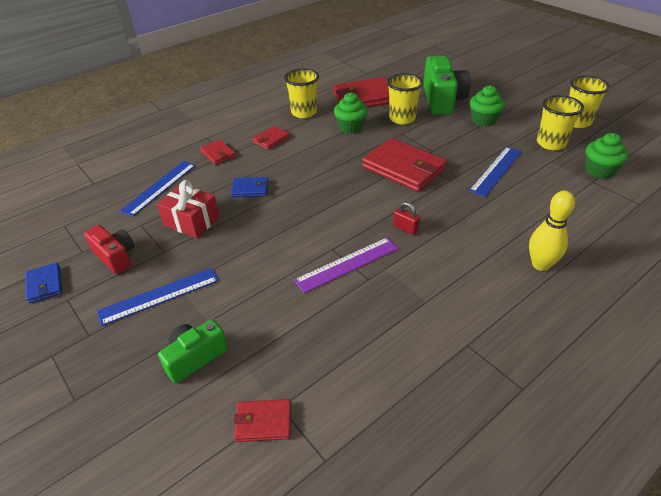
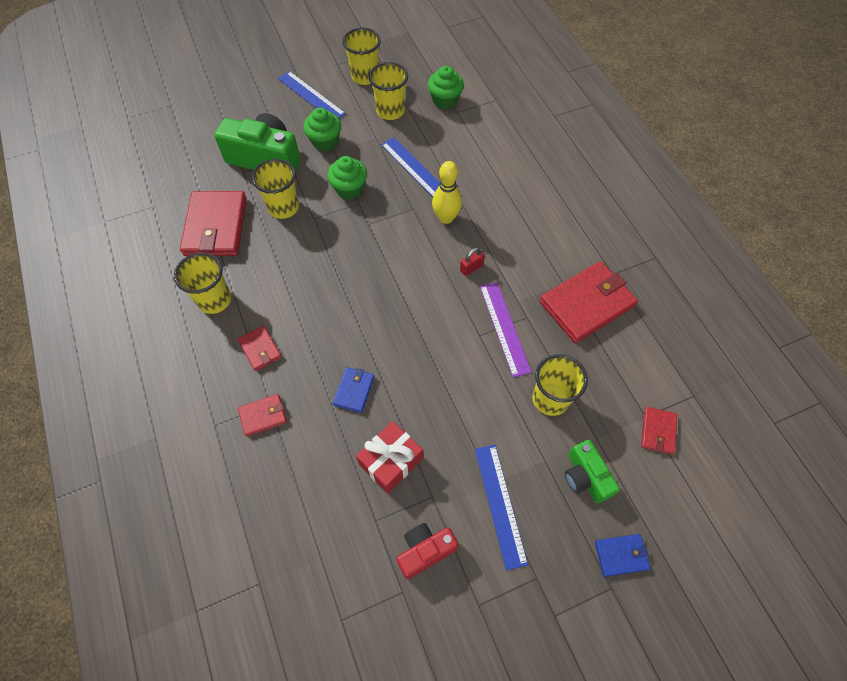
camera: 75 degrees left, 20 degrees up
blue wallet [26,263,62,303] -> blue wallet moved to [595,534,650,577]
blue ruler [120,161,196,217] -> blue ruler moved to [278,71,346,118]
green cupcake [334,93,368,134] -> green cupcake moved to [328,156,367,200]
red wallet [362,138,447,192] -> red wallet moved to [540,261,638,343]
yellow bowling pin [529,190,575,271] -> yellow bowling pin moved to [432,161,462,224]
none -> yellow cup [532,354,588,416]

